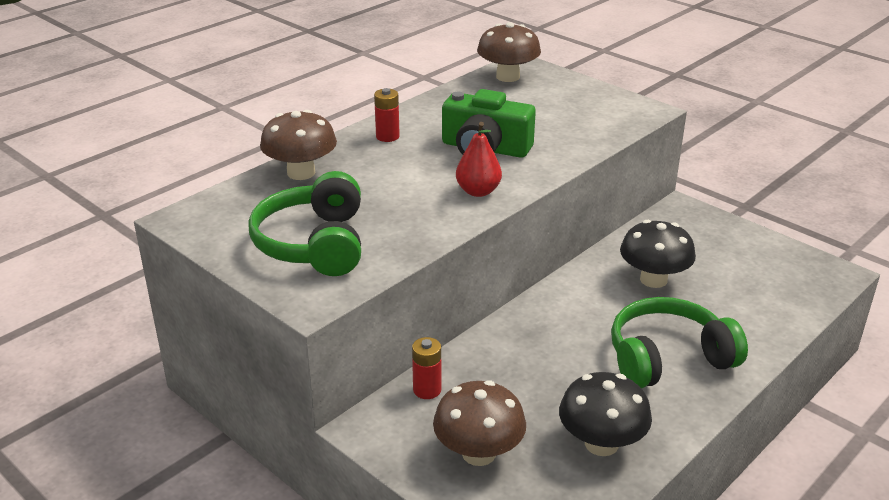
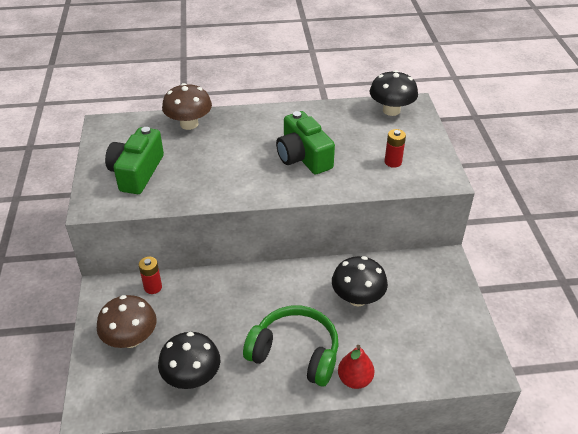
camera: 40 degrees right, 10 degrees up
green headphones [248,171,361,276] -> green camera [105,127,164,194]
red battery [374,88,400,142] -> red battery moved to [385,129,406,168]
red pear [456,122,502,197] -> red pear moved to [338,345,375,389]
brown mushroom [477,22,541,82] -> black mushroom [370,70,418,116]

